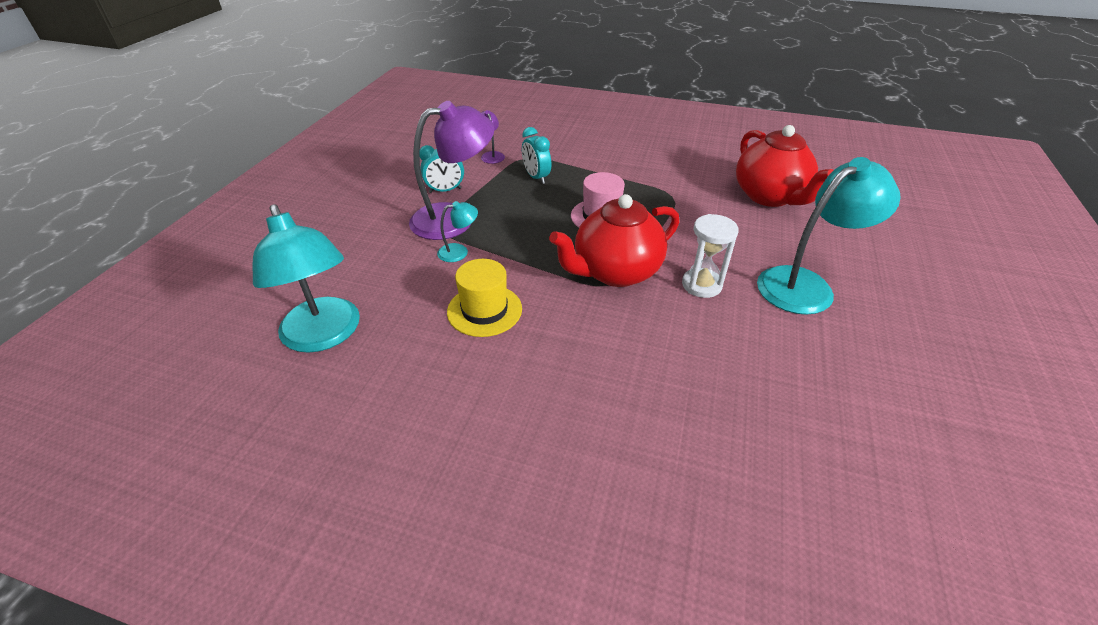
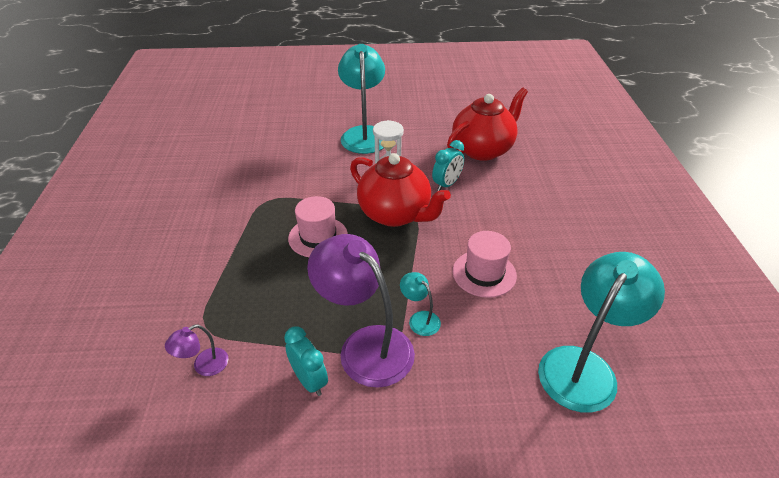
camera: 110 degrees left, 0 degrees up
yellow hat [447,259,522,337] -> pink hat [453,231,517,298]
turquoise clock [522,127,552,184] -> turquoise clock moved to [432,140,464,191]
red teapot [736,125,834,207] -> red teapot moved to [447,88,528,161]
turquoise lamp [757,157,901,315] -> turquoise lamp turned 45 degrees clockwise [338,44,385,154]

